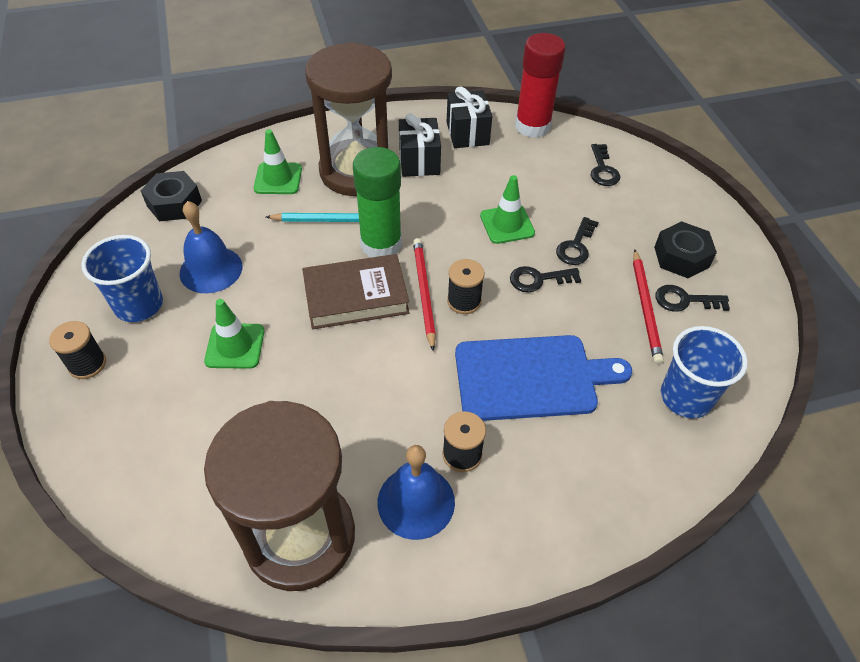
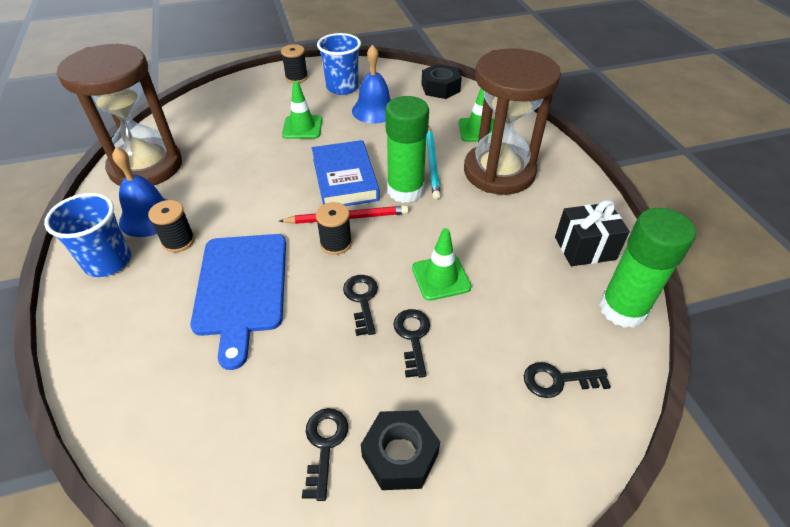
camera: 90 degrees right, 5 degrees down
brown book [302,254,410,329] -> blue book [312,140,380,206]
black gift [399,113,441,177] -> none
red glue stick [515,33,566,138] -> green glue stick [599,208,696,328]
black key [556,217,599,265] -> black key turned 60 degrees clockwise [393,309,430,378]
red pencil [633,250,664,364] -> none
blue cup [661,326,748,418] -> blue cup moved to [44,193,131,277]

